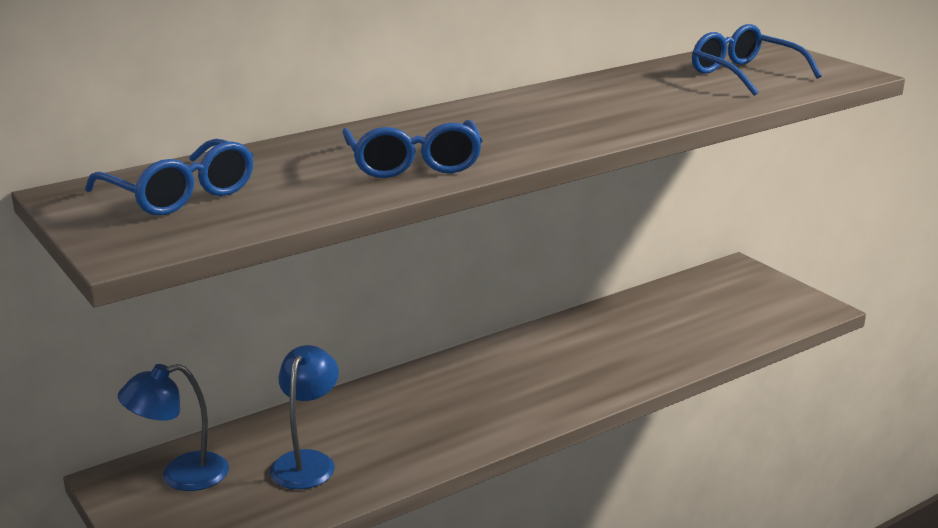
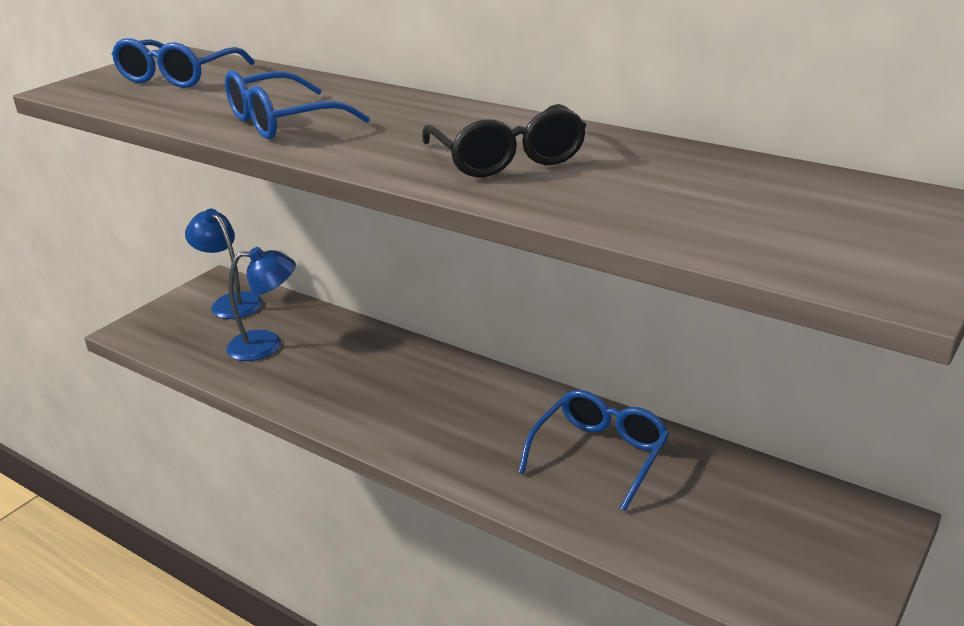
camera: 70 degrees right, 5 degrees up
blue glasses [692,24,822,96] -> blue glasses moved to [518,390,670,511]
none -> black glasses [422,104,587,177]

